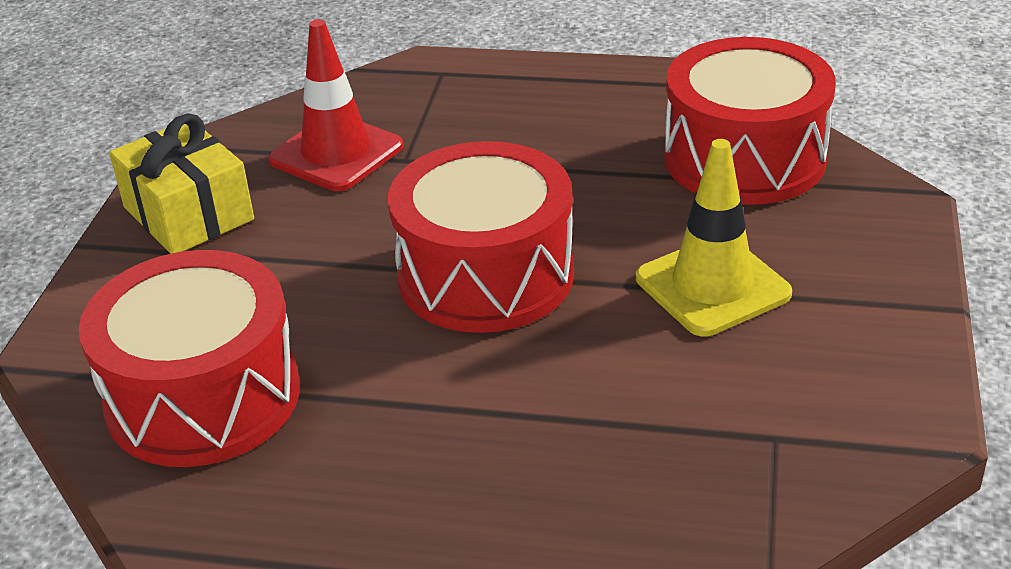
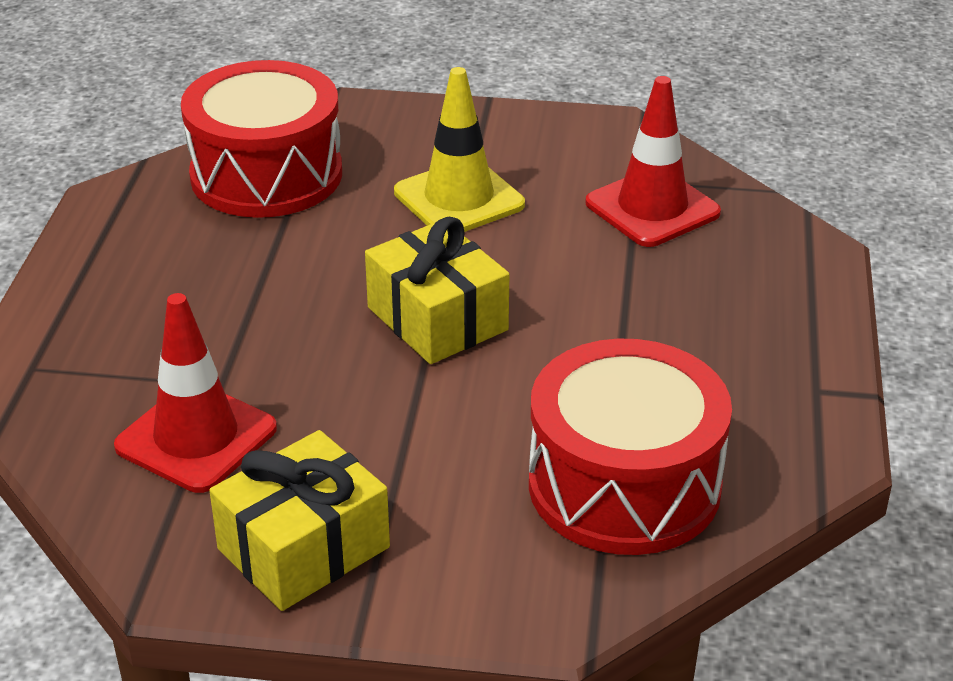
camera: 95 degrees left, 0 degrees up
red drum [388,141,574,333] -> yellow gift [365,217,509,364]
none -> red traffic cone [586,76,721,247]

